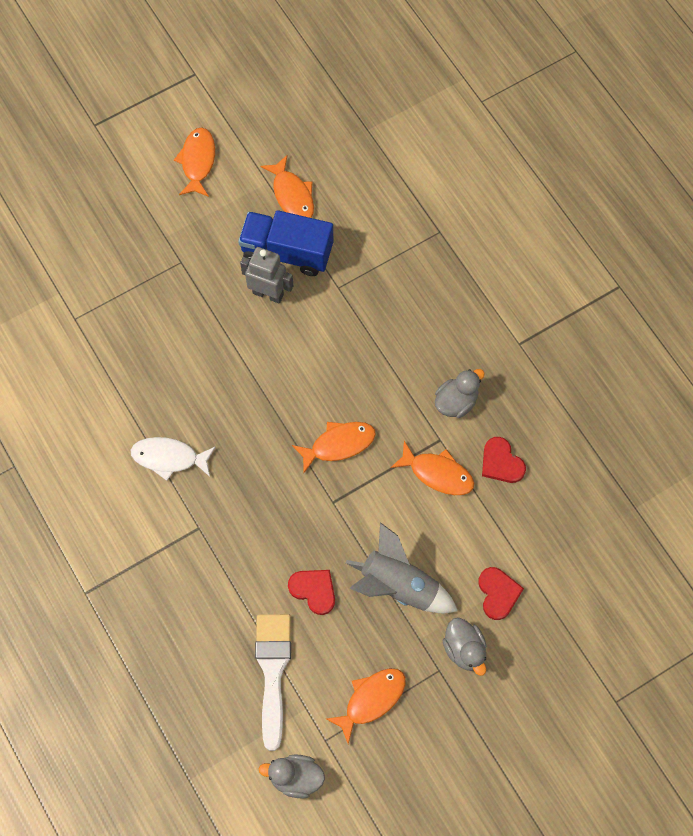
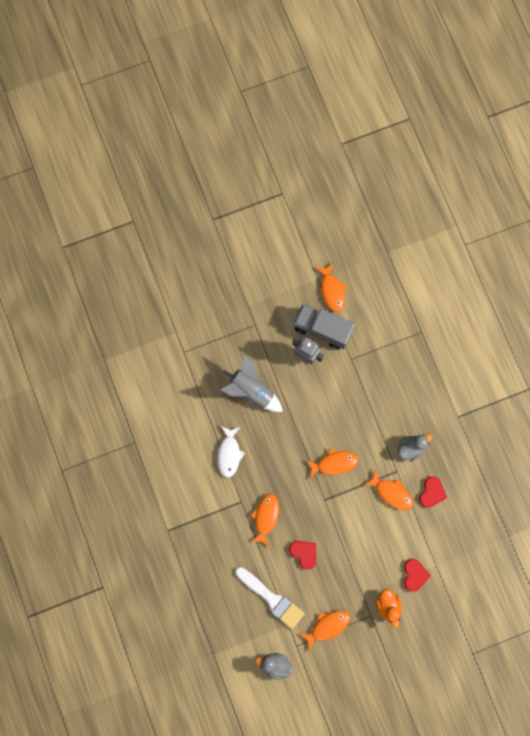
camera: 10 degrees right, 10 degrees up
white fish [131,437,216,481] -> white fish turned 105 degrees counterclockwise [217,426,245,478]
orange fish [174,127,215,197] -> orange fish moved to [250,494,279,547]
blue truck [238,210,333,276] -> grey truck [293,304,355,350]
white brush [255,614,291,751] -> white brush turned 120 degrees clockwise [235,567,305,629]
grey rocket [346,522,458,613] -> grey rocket moved to [220,355,283,412]
grey duck [442,618,486,676] -> orange duck [376,589,402,628]
red heart [482,437,526,483] -> red heart turned 135 degrees counterclockwise [419,476,447,508]

